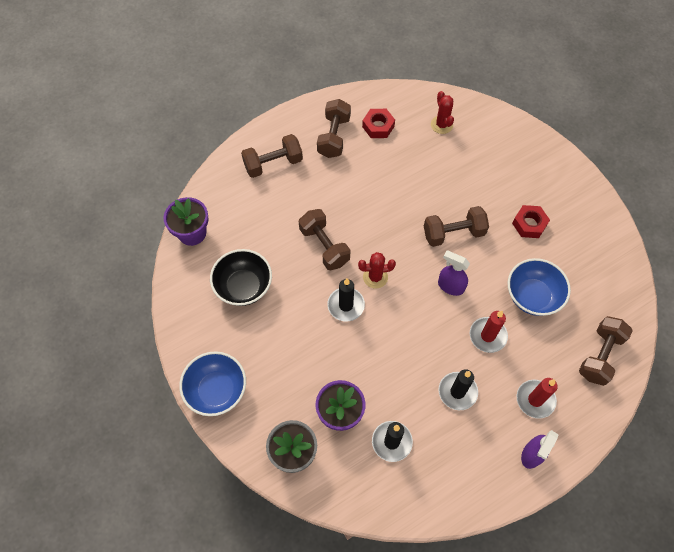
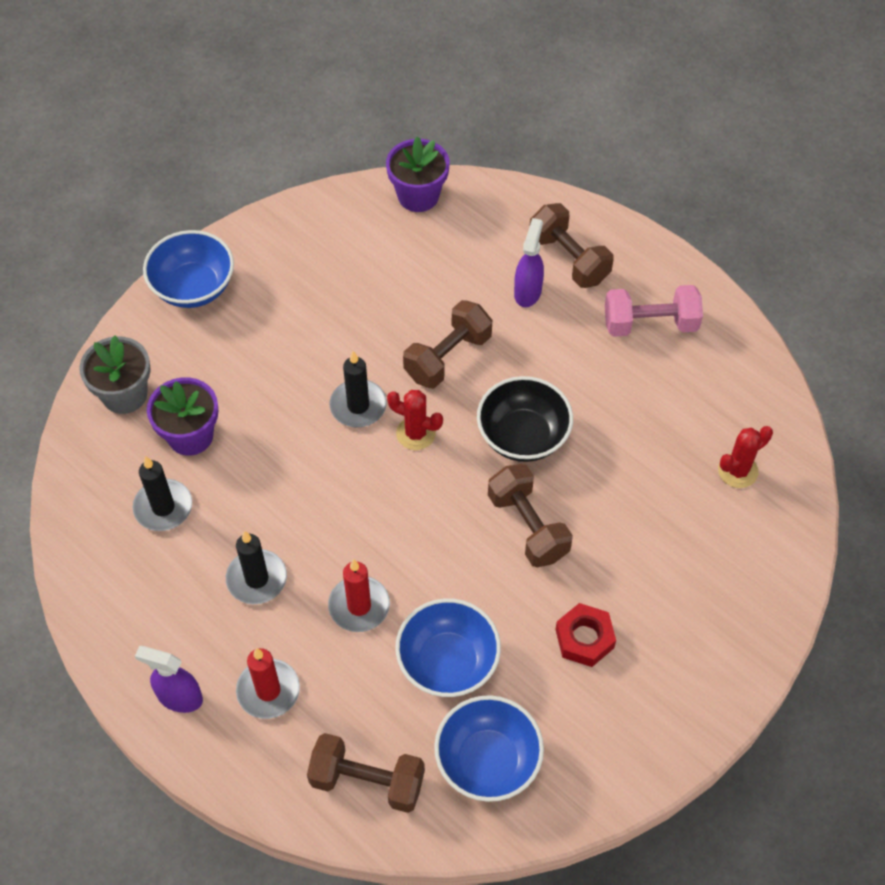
camera: 75 degrees right, 5 degrees down
black bowl [210,249,272,306] -> black bowl moved to [477,376,573,462]
brown dumbbell [317,99,351,158] -> pink dumbbell [605,285,703,337]
red cactus [358,252,396,288] -> red cactus turned 45 degrees counterclockwise [387,390,443,450]
red nut [362,109,395,138] -> none
purple spray bottle [438,250,470,296] -> purple spray bottle moved to [514,218,544,307]
none -> blue bowl [434,695,544,802]

